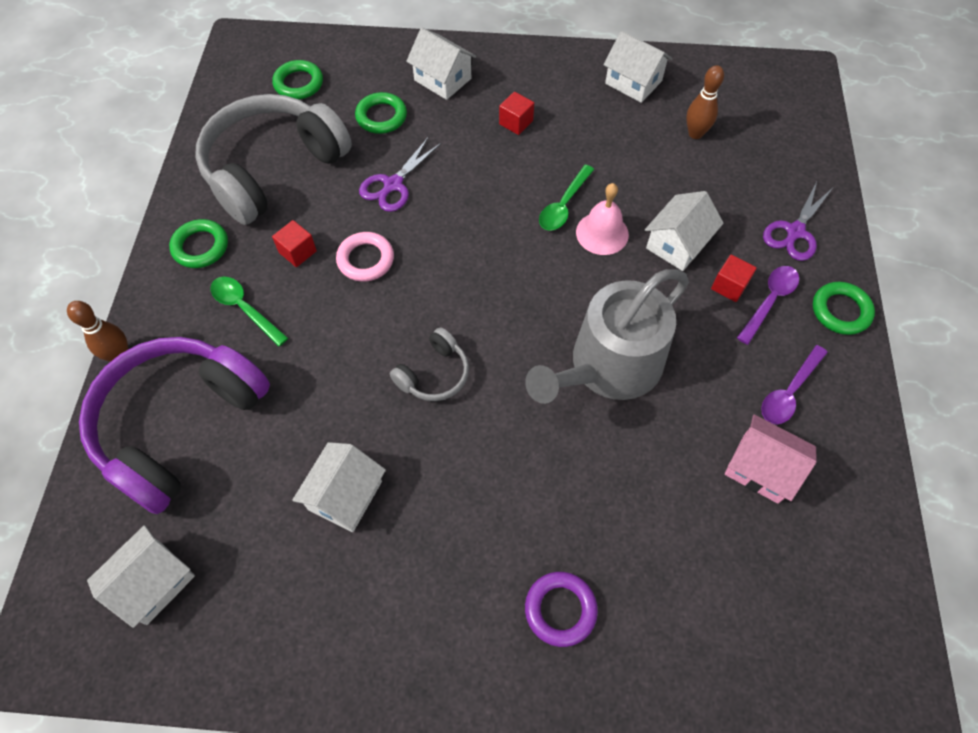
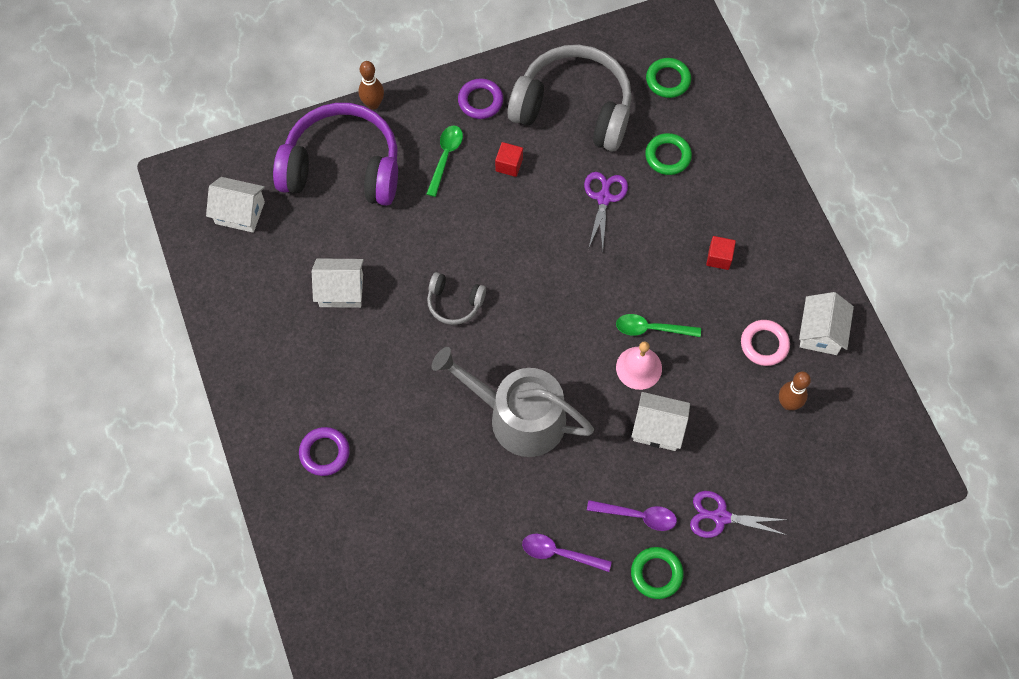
camera: 65 degrees right, 5 degrees up
green ring [169,219,228,268] -> purple ring [458,79,503,119]
pink ring [336,232,394,282] -> pink ring moved to [741,320,790,366]
purple scissors [359,138,441,212] -> purple scissors turned 90 degrees clockwise [584,172,628,250]
white house [406,28,476,100] -> none
red cube [711,255,757,302] -> none
pink house [725,414,817,504] -> none

